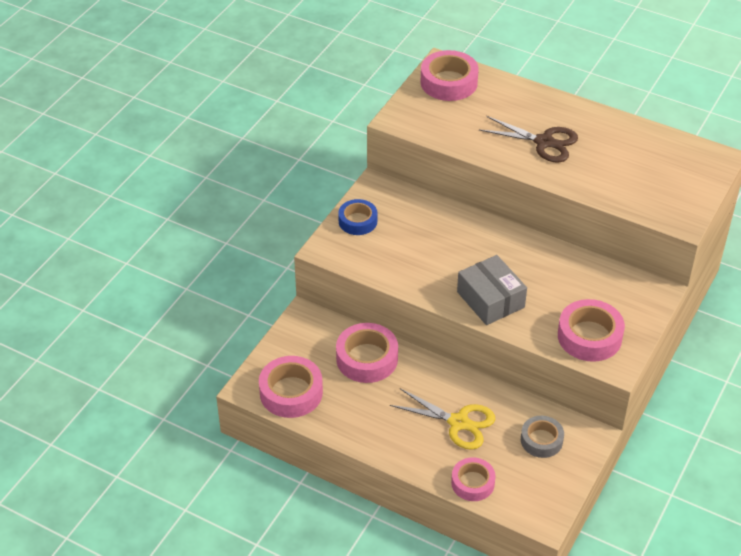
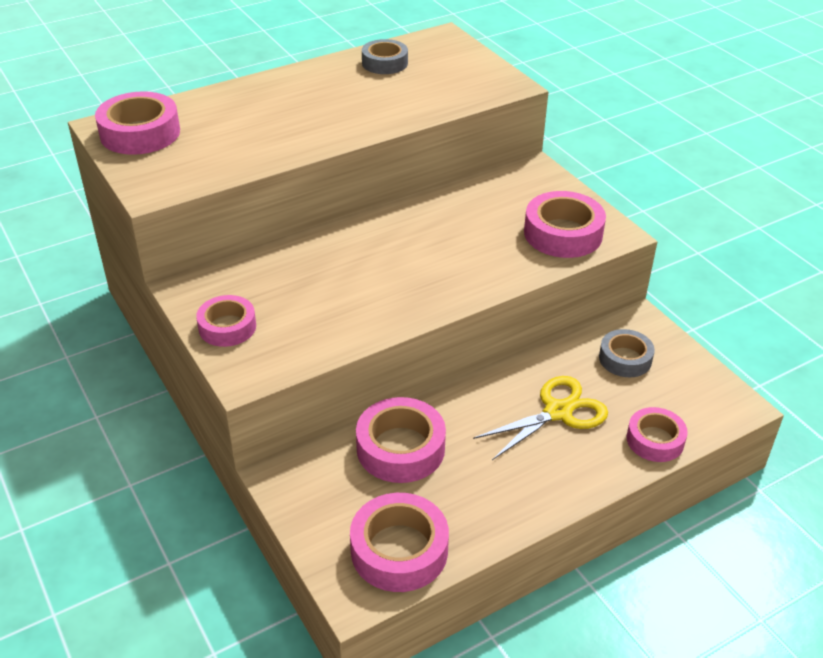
camera: 60 degrees left, 5 degrees down
blue tape [338,199,377,235] -> pink tape [196,295,256,347]
grey box [457,255,527,325] -> none
brown scissors [479,116,578,163] -> none
none -> grey tape [362,39,408,74]

